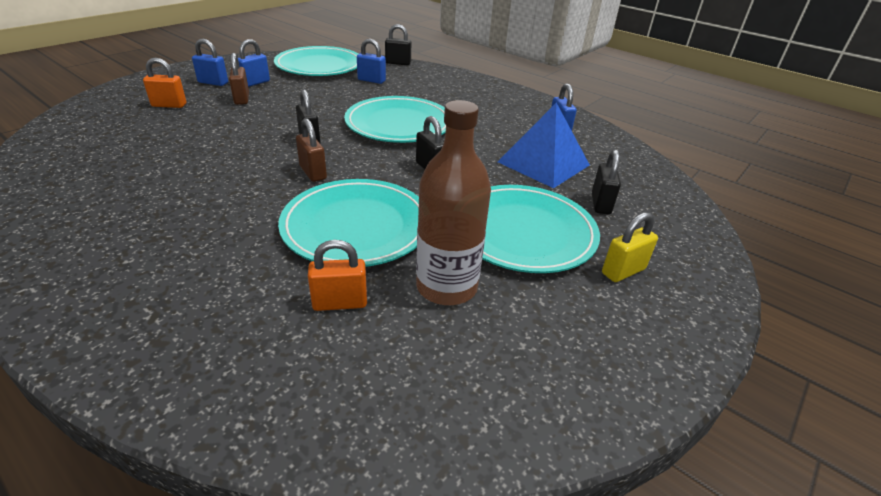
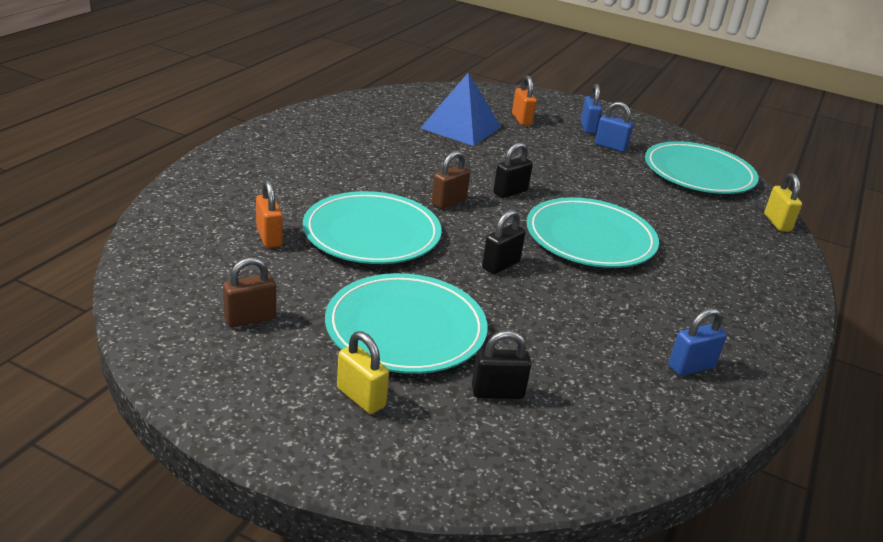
camera: 75 degrees right, 5 degrees down
brown padlock [229,53,249,105] -> brown padlock moved to [223,257,276,327]
blue padlock [357,39,386,84] -> none
black padlock [385,24,411,65] -> yellow padlock [764,173,802,231]
brown bottle [416,100,491,305] -> none
blue pyramid [498,103,590,188] -> blue pyramid moved to [421,73,501,146]

